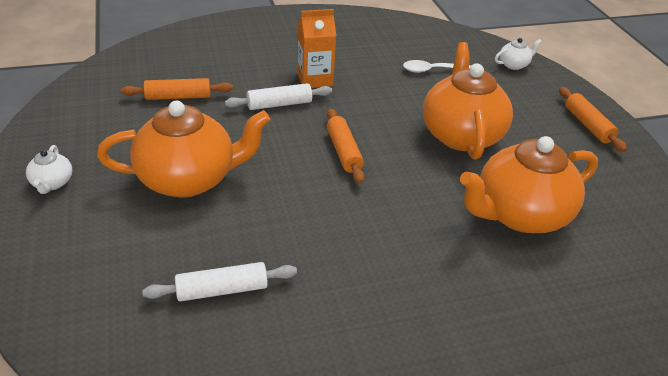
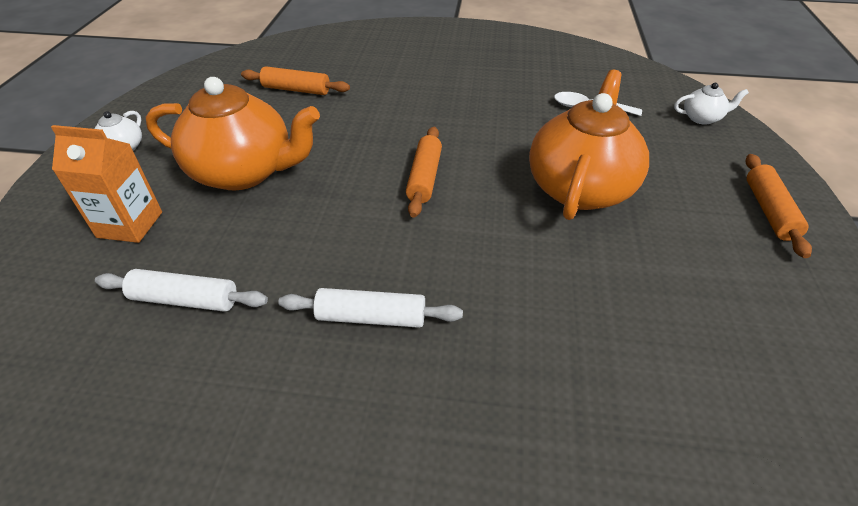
camera: 25 degrees right, 5 degrees up
white rolling pin [225,83,332,110] -> white rolling pin moved to [278,288,463,328]
orange carton [297,9,336,88] -> orange carton moved to [51,125,162,243]
orange teapot [460,136,598,233] -> none

